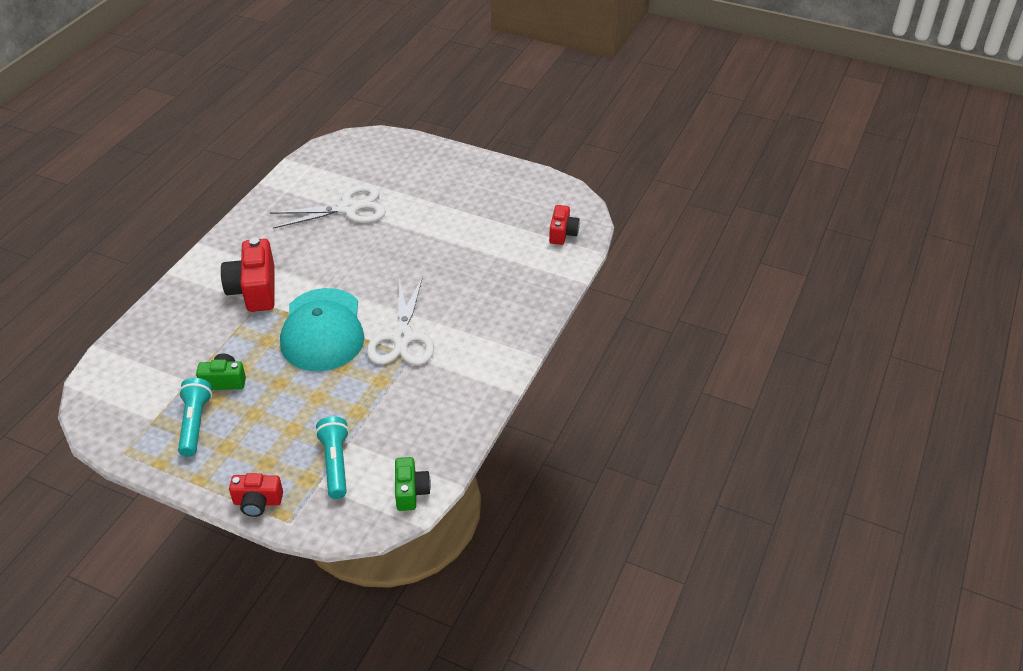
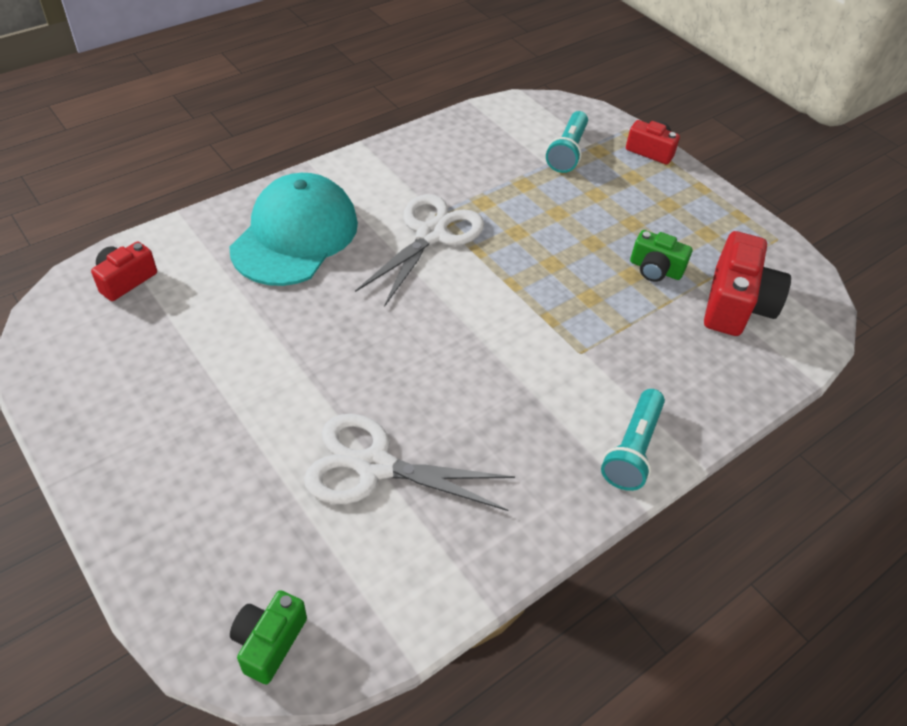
camera: 155 degrees left, 5 degrees up
turquoise flashlight [178,378,212,457] -> turquoise flashlight moved to [601,389,665,491]
red camera [221,238,274,312] -> red camera moved to [704,231,791,336]
turquoise cap [280,288,364,371] -> turquoise cap moved to [229,173,358,286]
green camera [395,457,431,511] -> green camera moved to [230,590,307,684]

